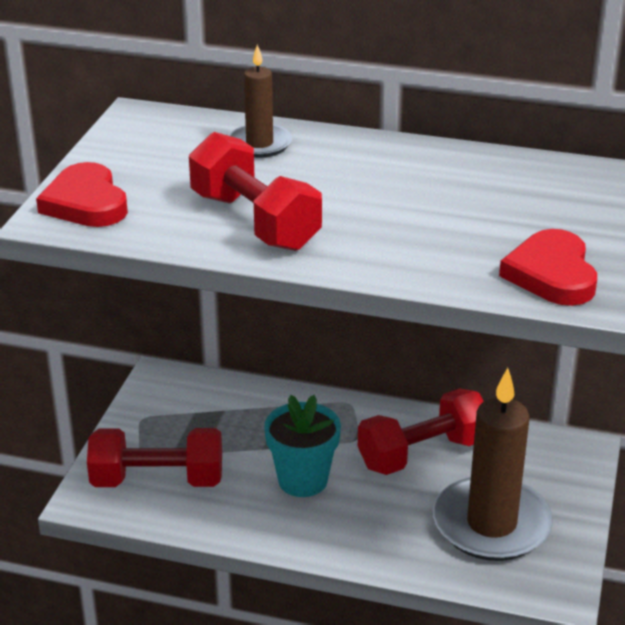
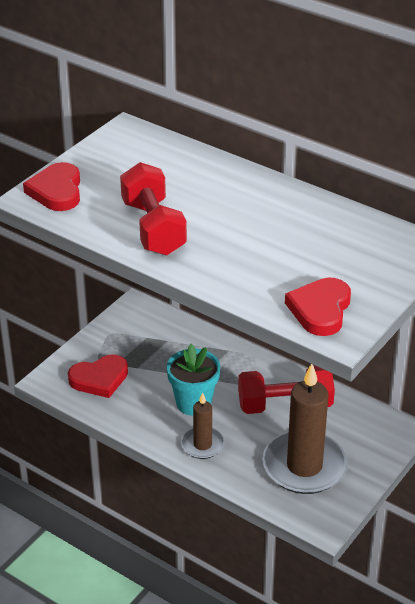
camera: 20 degrees right, 5 degrees up
red dumbbell [87,428,222,487] -> red heart [68,354,128,398]
brown candle [228,44,292,158] -> brown candle moved to [181,392,225,459]

